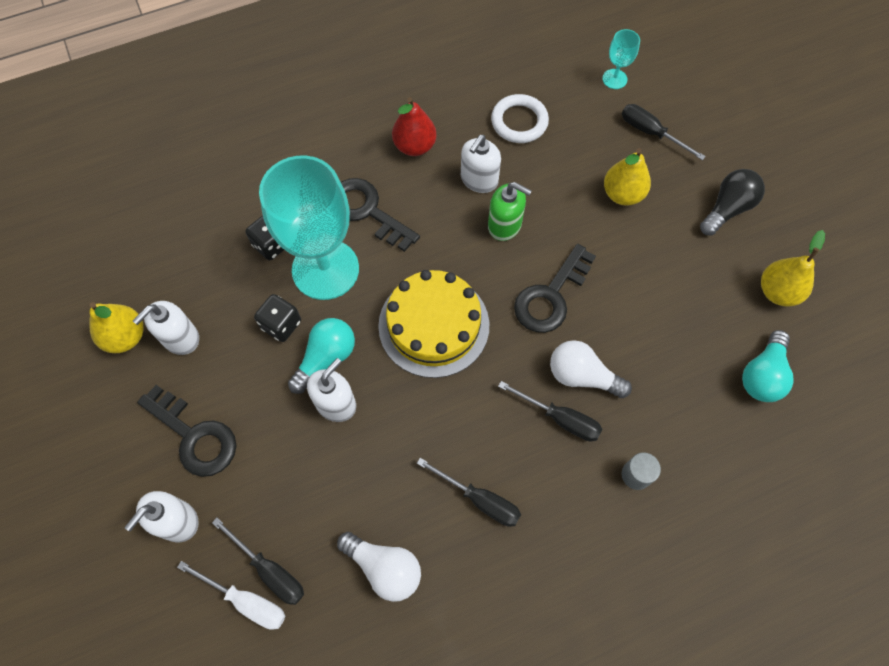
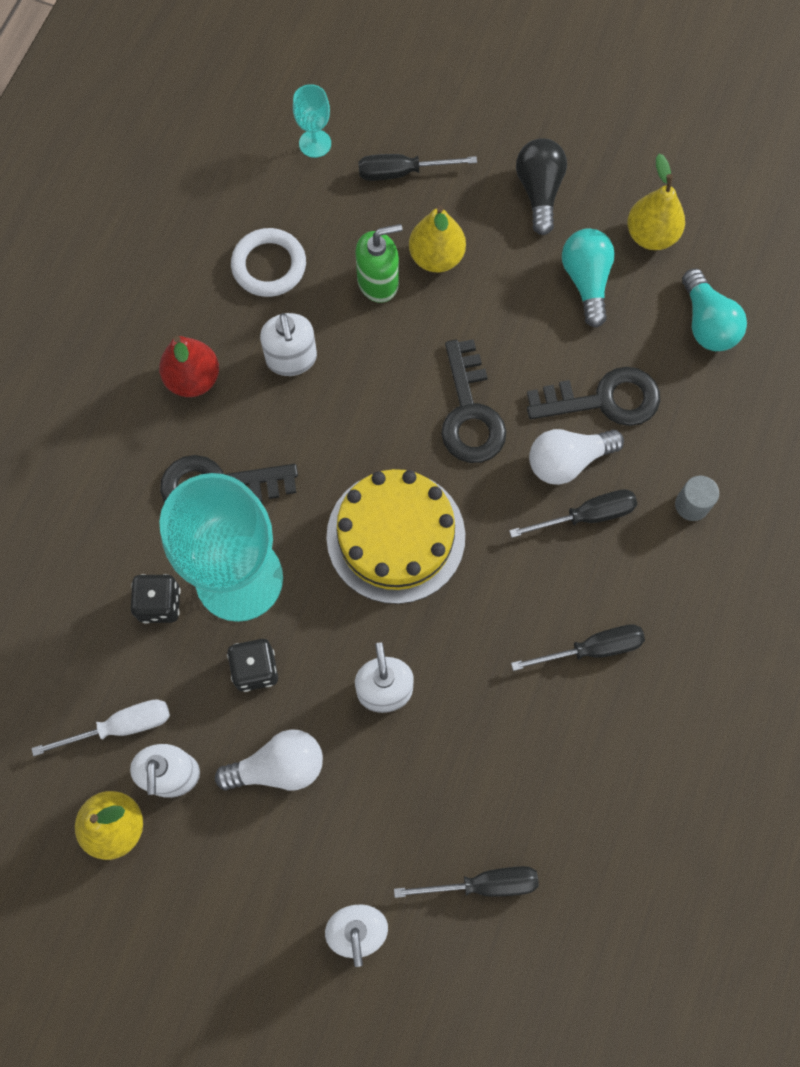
camera: 45 degrees left, 5 degrees up
black key [137,385,237,477] -> black key moved to [527,367,660,426]
white screwdriver [177,561,286,630] -> white screwdriver moved to [31,699,170,756]
turquoise light bulb [288,318,355,394] -> turquoise light bulb moved to [562,229,615,328]
white light bulb [337,532,421,602] -> white light bulb moved to [215,729,323,791]
green soap dispenser [488,182,532,241] -> green soap dispenser moved to [355,224,402,303]

